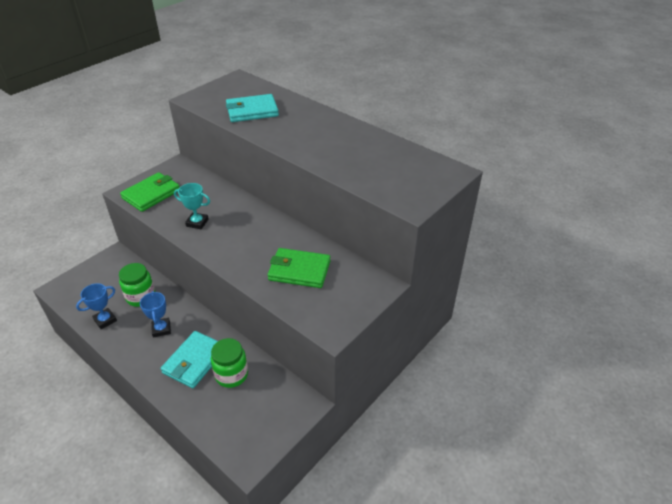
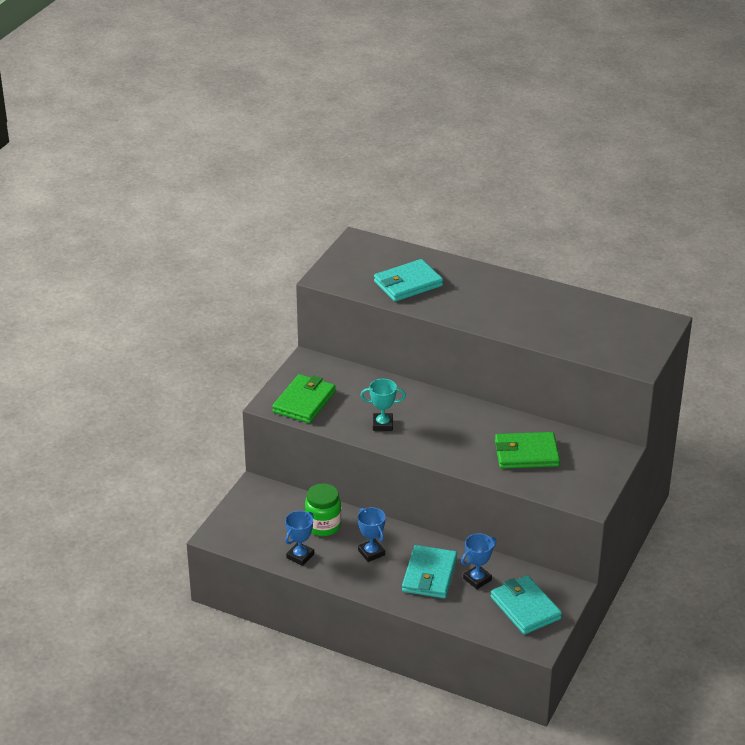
camera: 15 degrees left, 5 degrees down
green jar [211,338,248,388] -> blue trophy [461,533,496,589]
none -> turquoise wallet [491,575,562,635]

